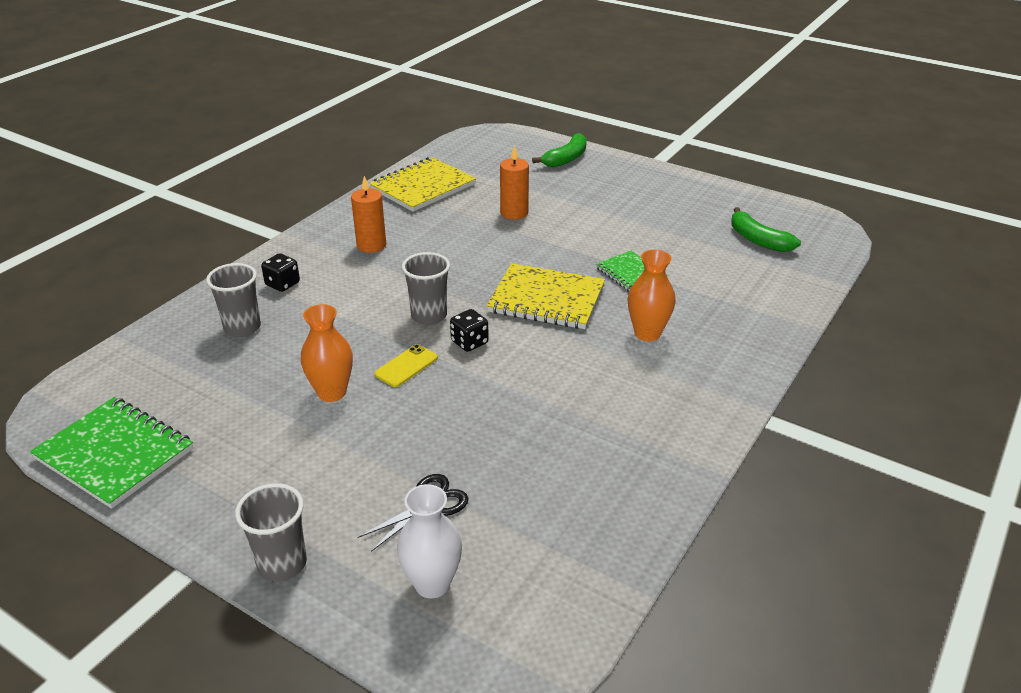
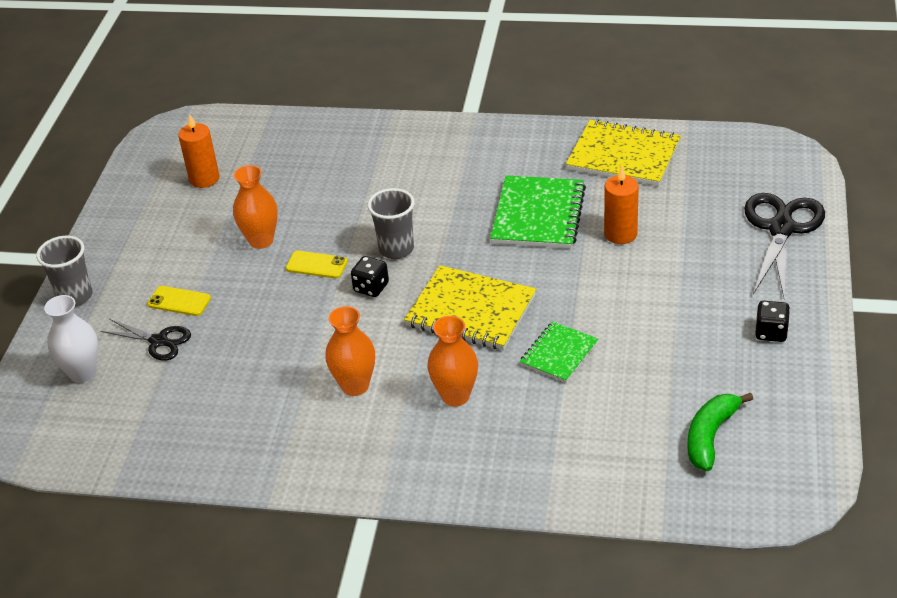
camera: 70 degrees right, 5 degrees up
green notebook [30,397,193,509] -> green notebook moved to [490,175,586,249]
grey cup [206,263,261,337] -> none
black dice [261,253,300,292] -> black dice moved to [755,301,790,342]
orange candle [351,176,386,253] -> orange candle moved to [178,114,219,188]
yellow notebook [487,263,605,329] -> yellow notebook turned 60 degrees counterclockwise [404,265,536,350]
green banana [532,133,587,167] -> black scissors [744,193,825,297]
none -> yellow phone [147,286,211,316]
none -> orange vase [325,306,375,396]

